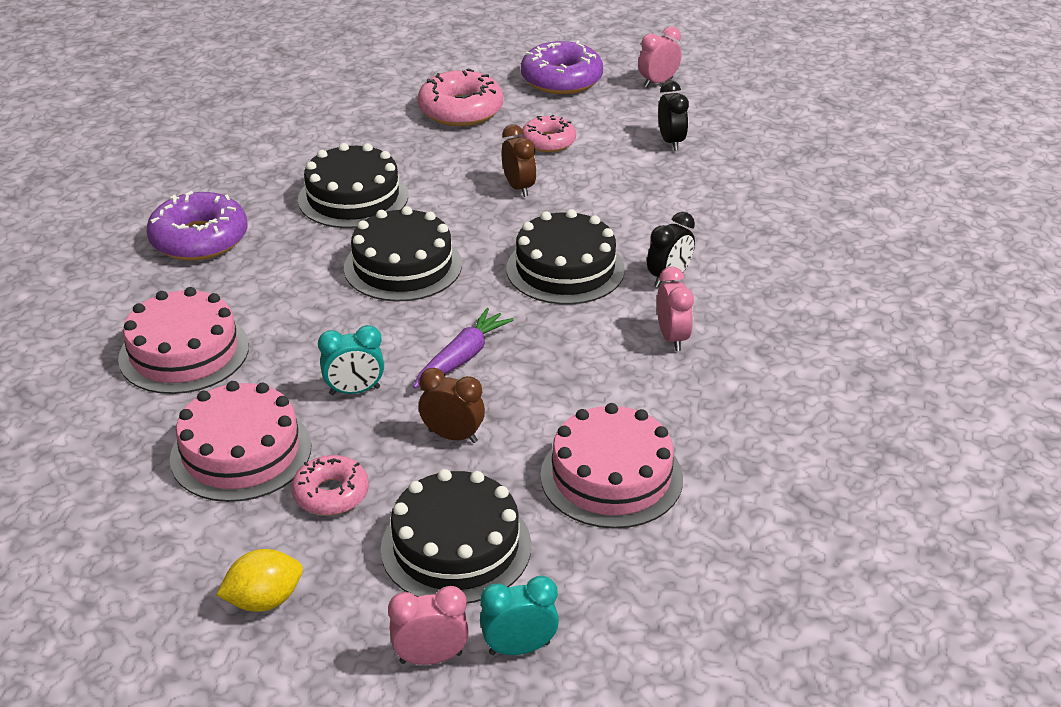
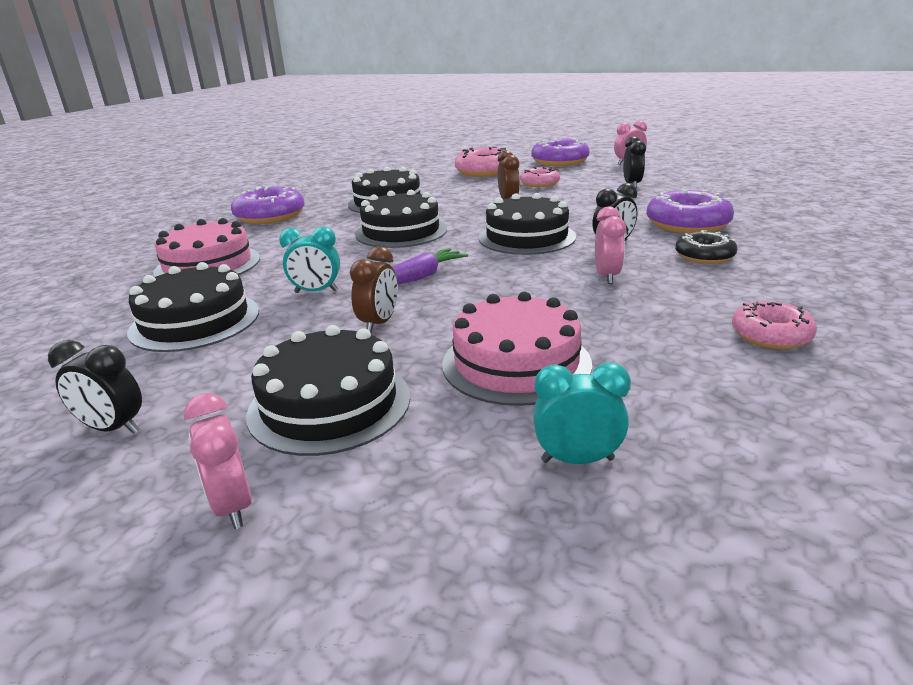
camera: 15 degrees right, 10 degrees down
pink cake [170,381,312,502] -> black cake [127,262,259,352]
yellow lemon [216,549,303,612] -> black clock [48,340,142,434]
pink donut [291,455,369,515] -> pink donut moved to [732,301,817,349]
pink clock [388,586,469,665] -> pink clock turned 120 degrees counterclockwise [184,393,252,529]
brown clock [419,368,485,443] -> brown clock turned 75 degrees clockwise [350,246,398,333]
turquoise clock [480,576,559,655] -> turquoise clock moved to [533,362,631,464]
none -> purple donut [646,189,734,233]
none -> black donut [675,230,737,264]

